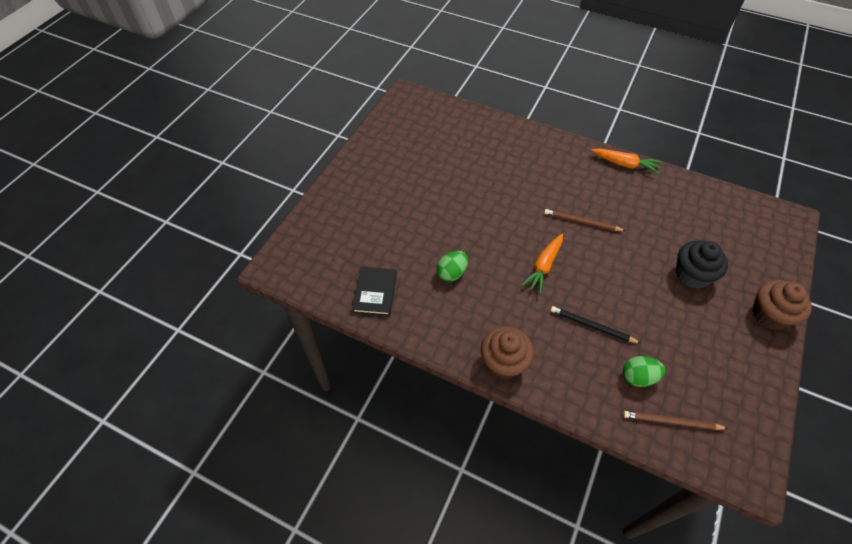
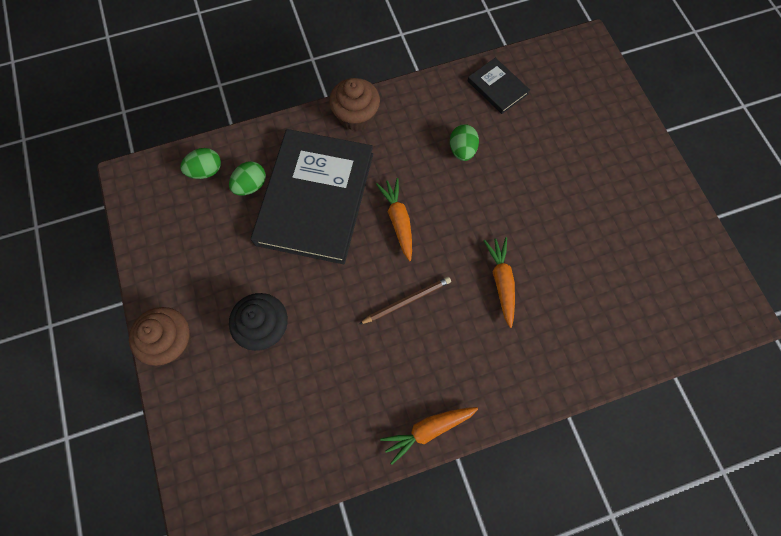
camera: 135 degrees right, 15 degrees up
black pencil [551,306,641,344] -> black book [251,129,373,264]
brown pencil [623,411,728,430] -> green egg [180,148,221,179]
none -> orange carrot [483,237,515,328]

